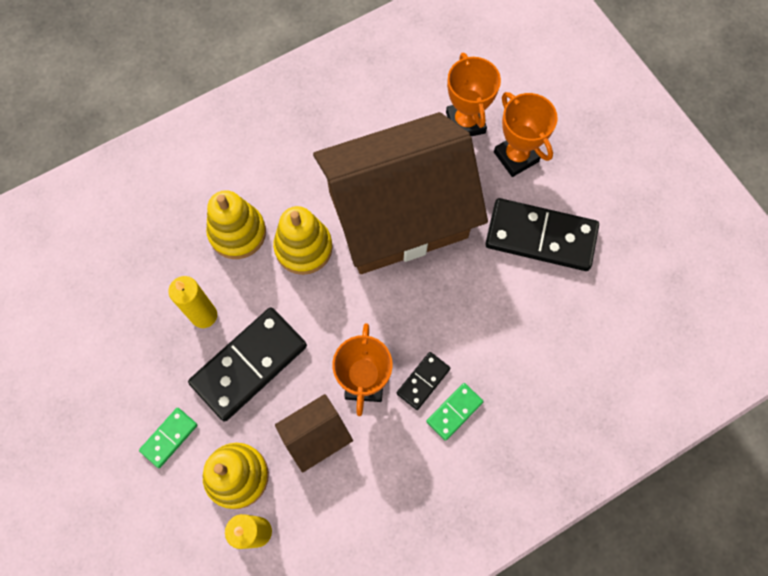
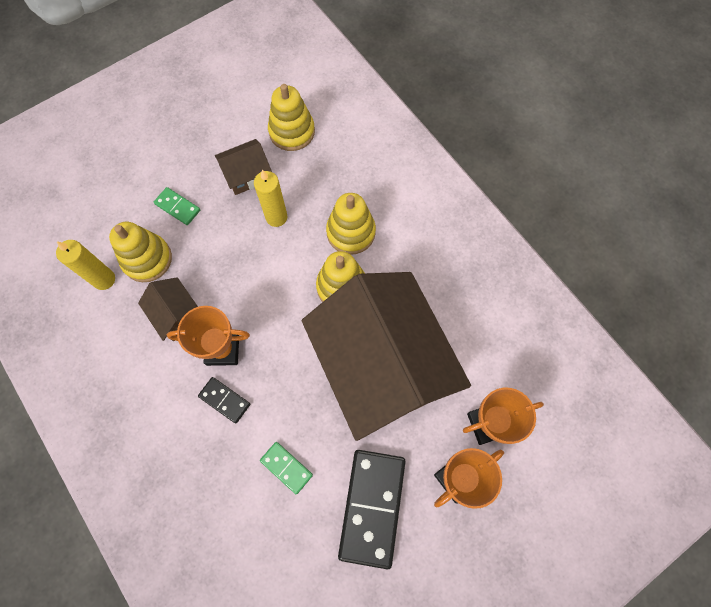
camera: 85 degrees right, 0 degrees up
black domino [188,307,307,421] -> none
green domino [426,383,483,441] -> green domino moved to [260,442,313,494]
none -> brown house [215,139,272,195]
none -> yellow stacking toy [268,84,315,151]

